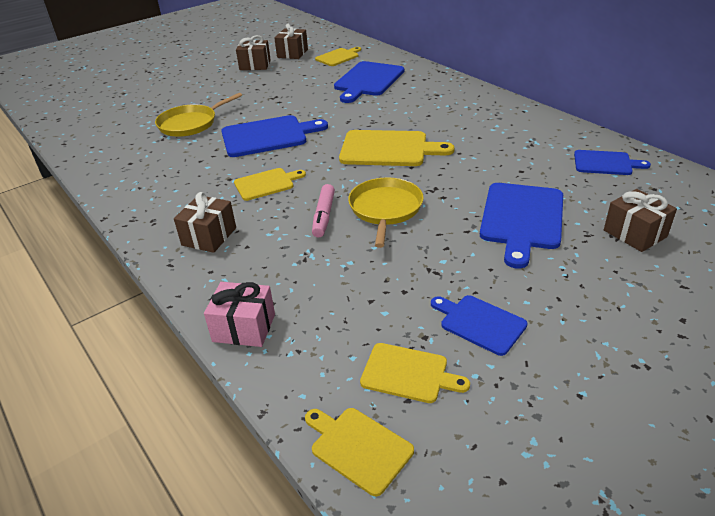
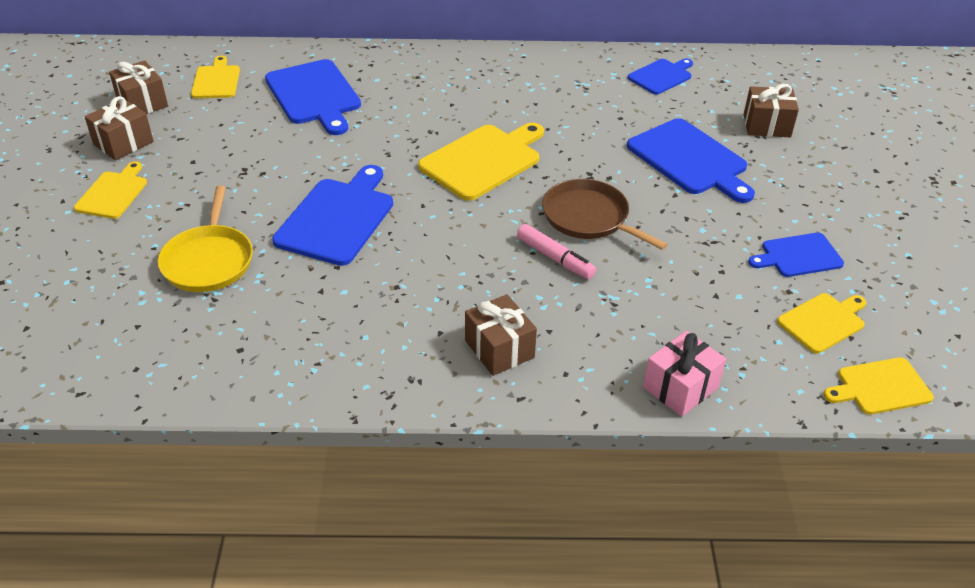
camera: 55 degrees left, 5 degrees up
yellow cutting board [234,168,306,201] -> yellow cutting board moved to [74,161,147,219]
yellow pan [348,178,424,248] -> brown pan [542,179,668,250]

